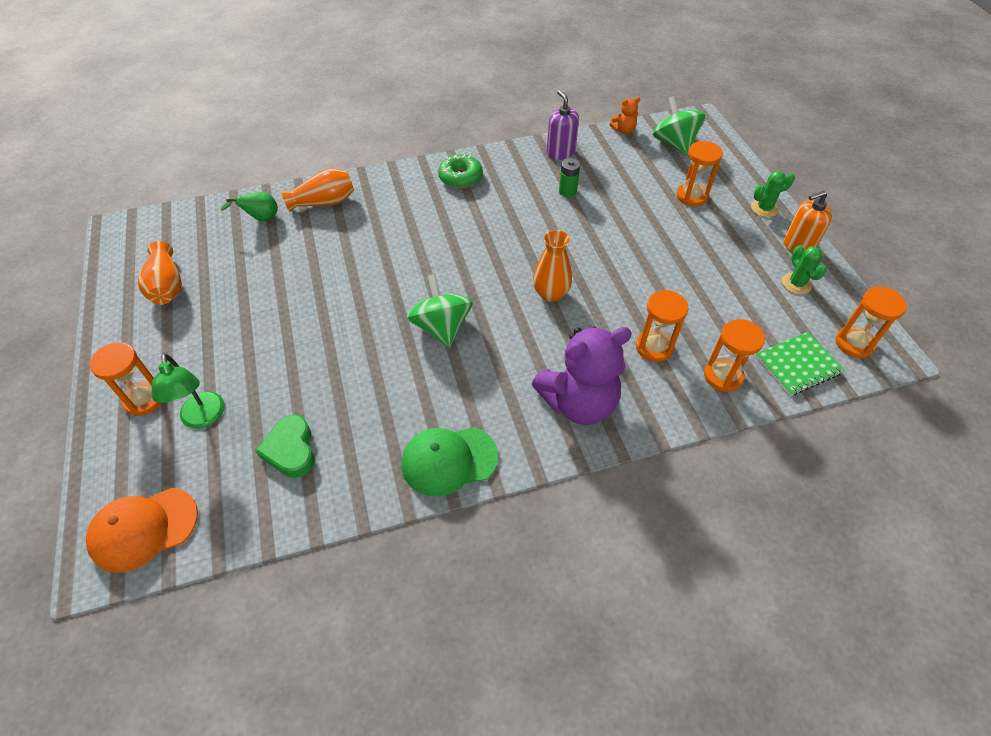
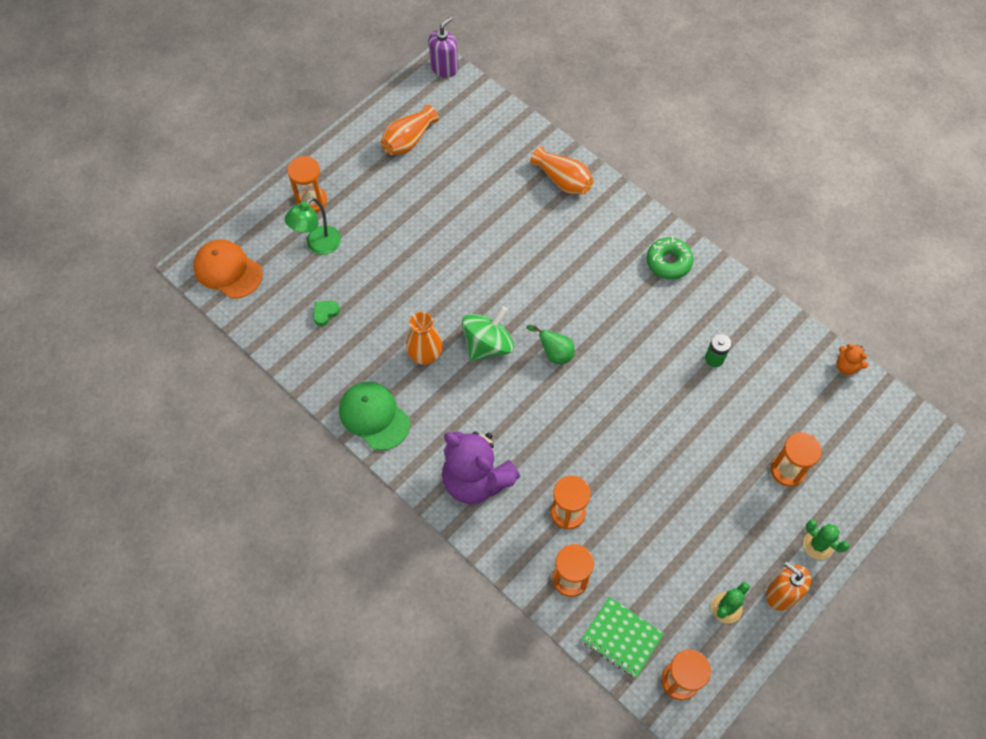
camera: 60 degrees right, 10 degrees up
green pear [221,192,278,221] -> green pear moved to [526,325,575,364]
green heart [256,415,315,478] -> green heart [313,301,340,326], size x0.59
orange vase [533,230,572,302] -> orange vase moved to [406,312,443,365]
purple soap dispenser [547,90,579,160] -> purple soap dispenser moved to [429,17,458,78]
green spinning top [653,96,706,155] -> none

